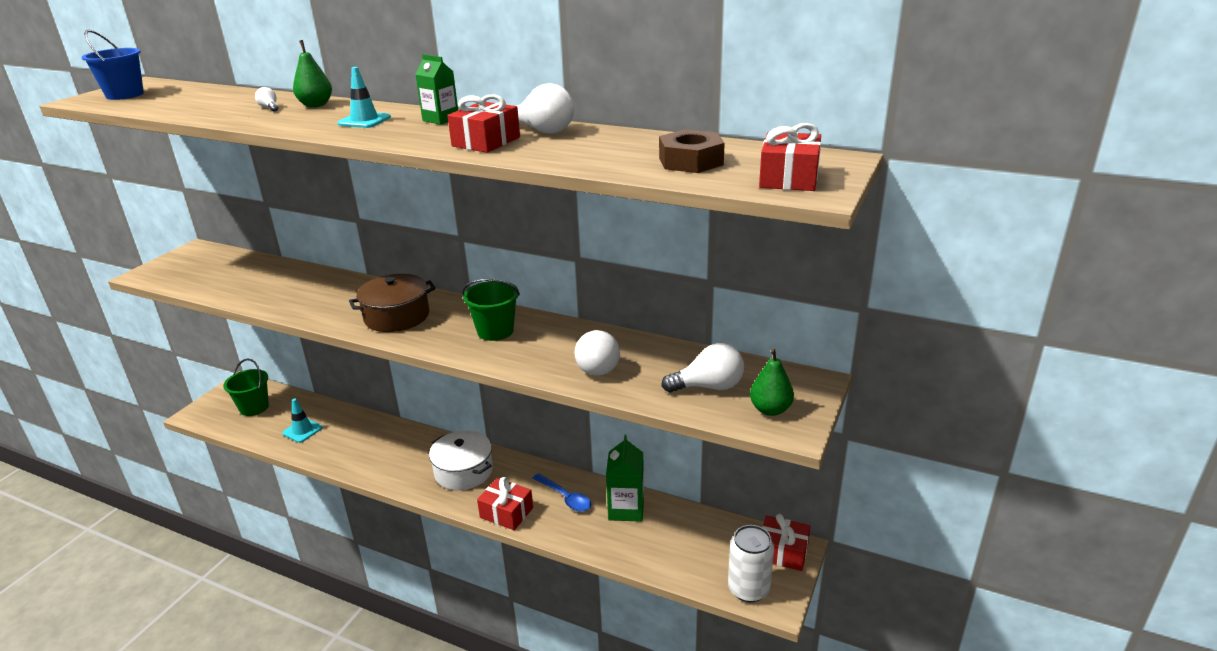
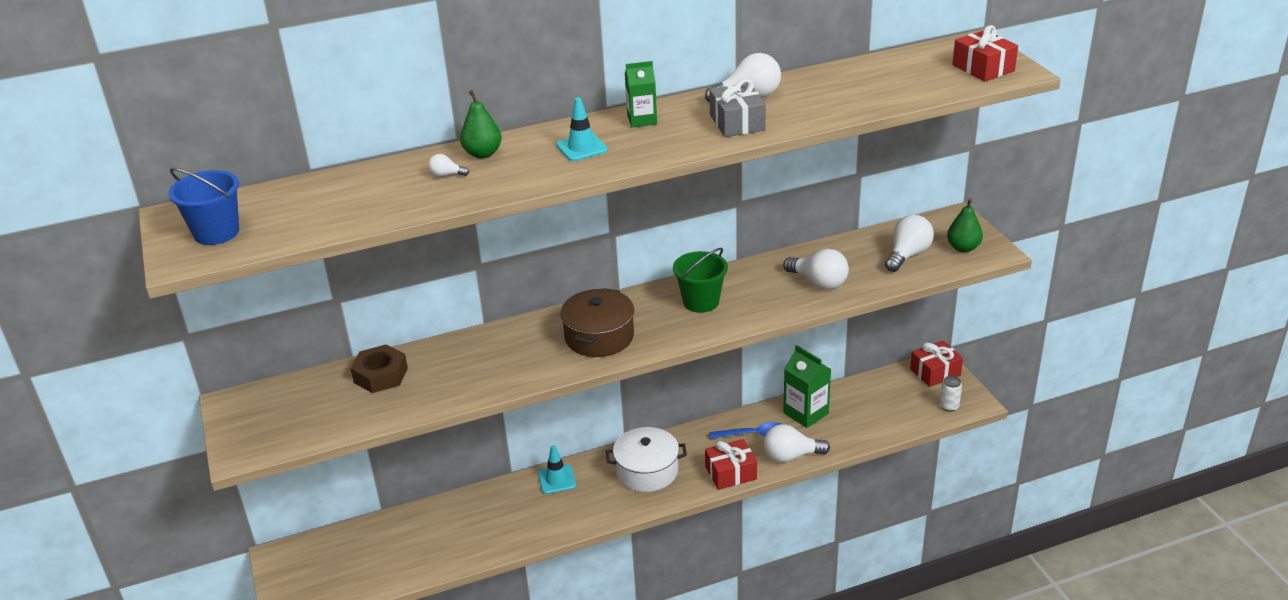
camera: 45 degrees left, 5 degrees up
green bucket [223,358,269,416] -> none
turquoise traffic cone [282,398,323,443] -> turquoise traffic cone moved to [538,445,576,494]
red gift [447,95,520,153] -> grey gift [709,79,766,137]
brown nut [659,129,725,173] -> brown nut moved to [350,344,408,393]
white can [728,525,774,602] -> white can [940,376,962,412], size x0.55
none -> white light bulb [764,424,830,463]

